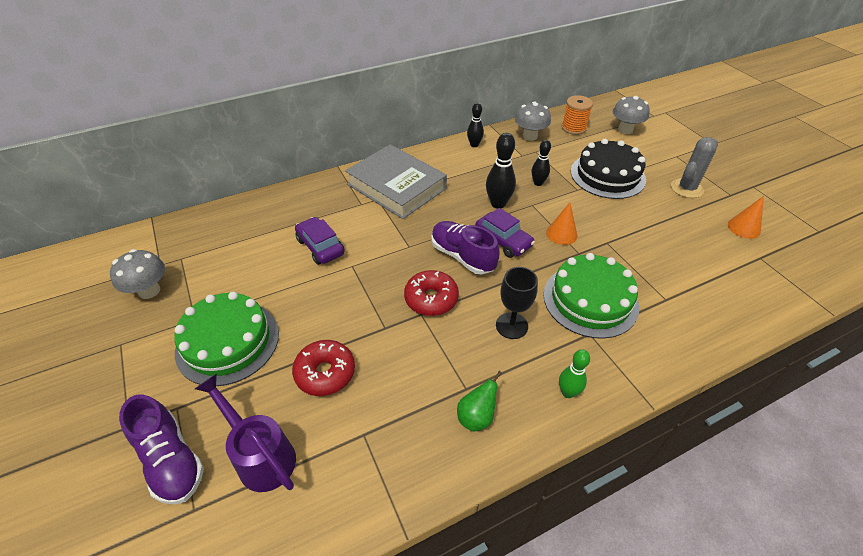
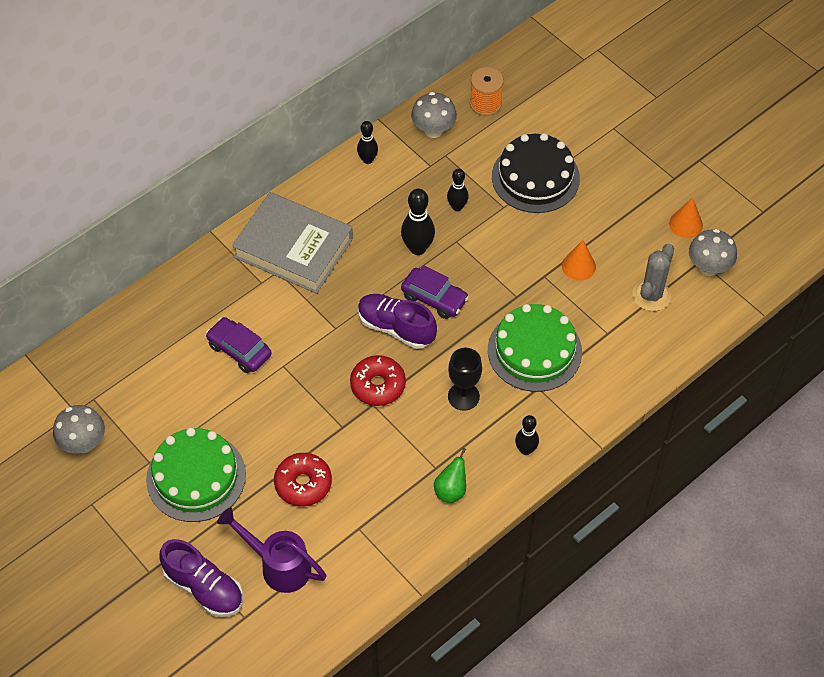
camera: 15 degrees left, 10 degrees up
orange cone [546,203,578,245] -> orange cone moved to [562,240,596,281]
green bowling pin [559,349,590,398] -> black bowling pin [515,415,539,455]
grey mushroom [613,96,650,134] -> grey mushroom moved to [689,229,737,276]
grey cactus [671,137,718,198] -> grey cactus moved to [633,244,674,311]

